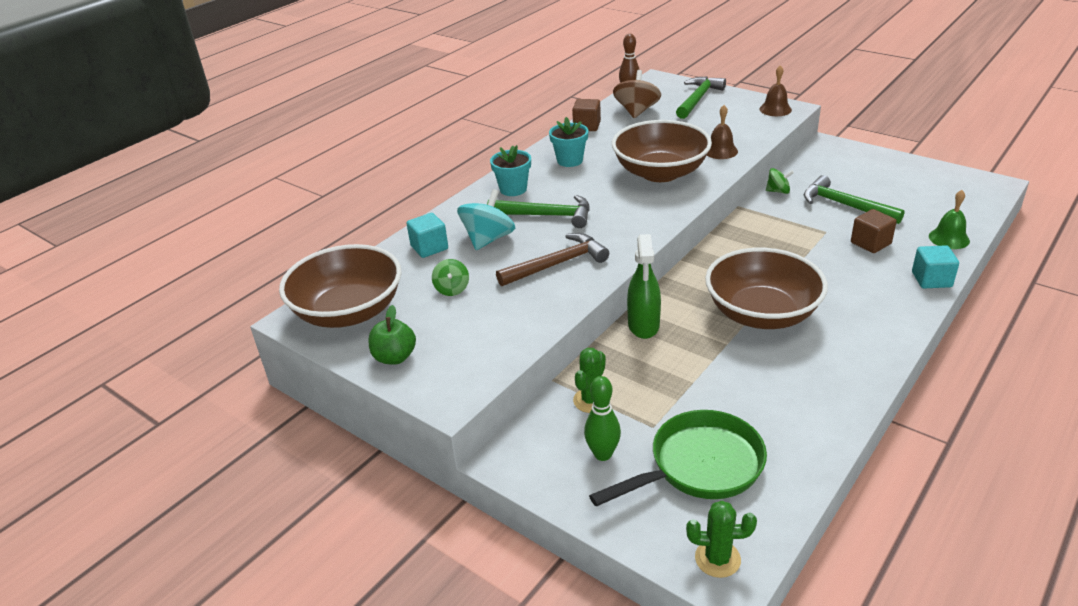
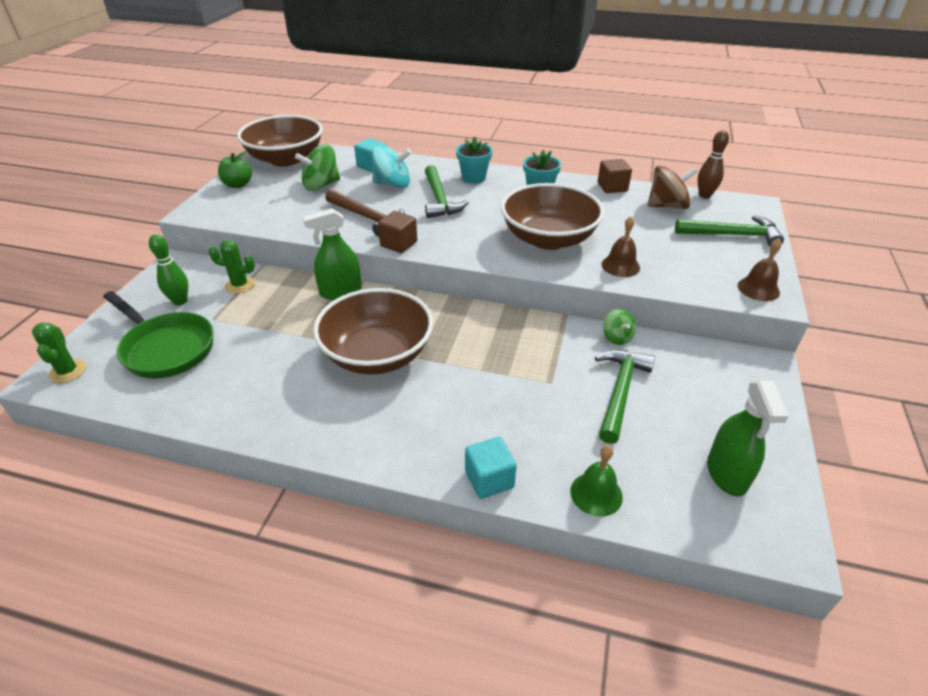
camera: 65 degrees right, 5 degrees up
green spinning top [432,259,469,296] -> green spinning top [295,144,340,191], size x1.76
brown cube [851,209,897,253] -> brown cube moved to [378,211,417,253]
none -> green spray bottle [707,381,789,497]

